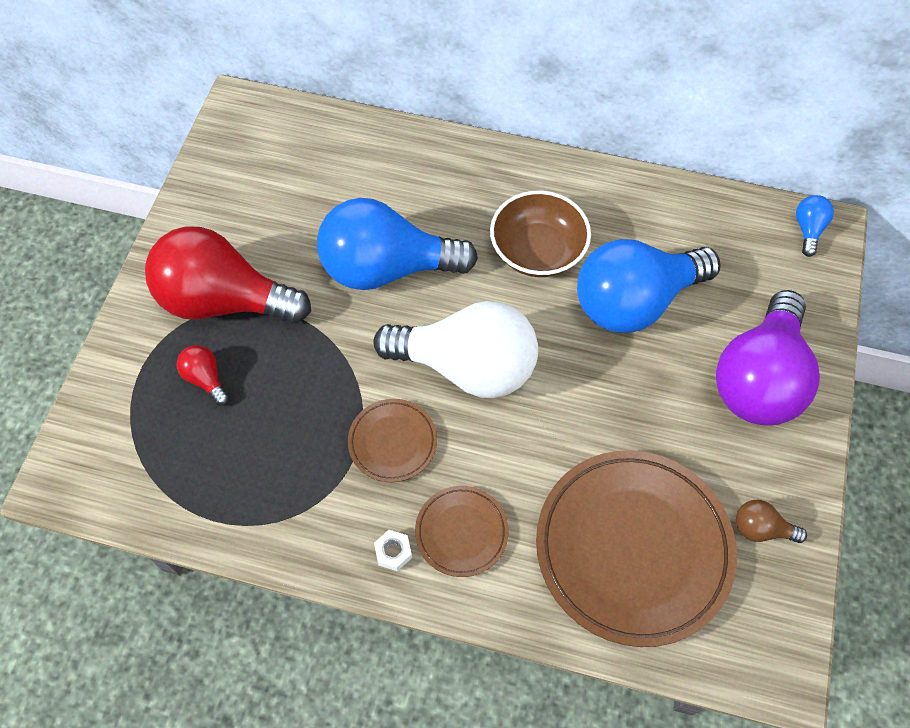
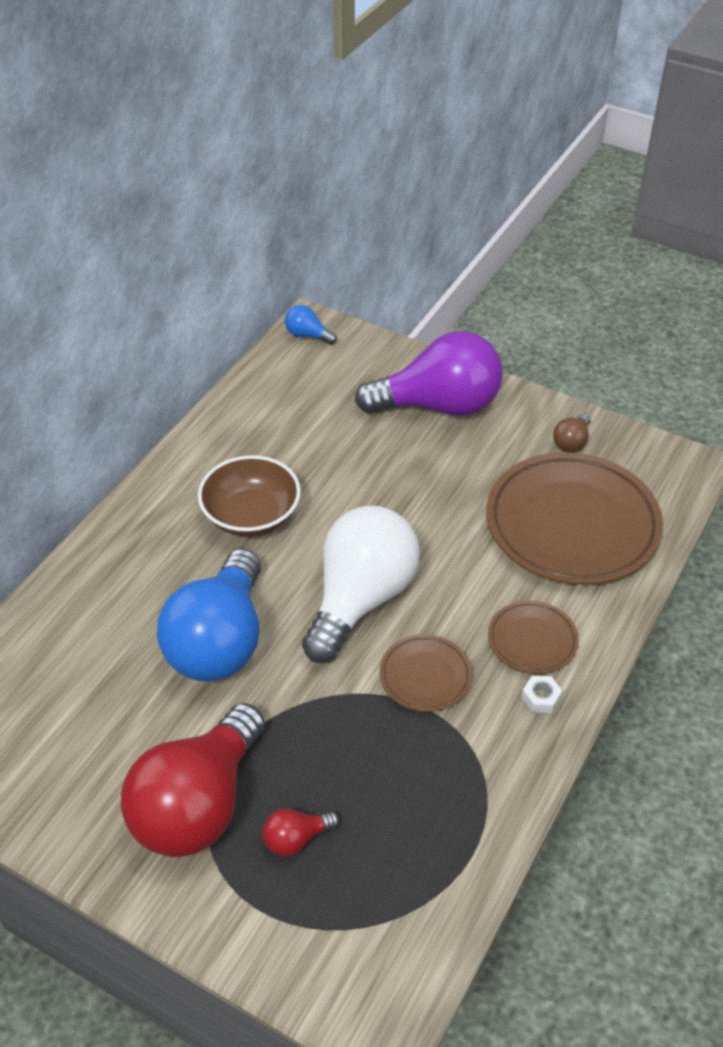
camera: 75 degrees left, 15 degrees down
blue light bulb [577,239,721,333] -> none
purple light bulb [716,290,820,426] -> purple light bulb turned 45 degrees counterclockwise [355,331,503,416]

